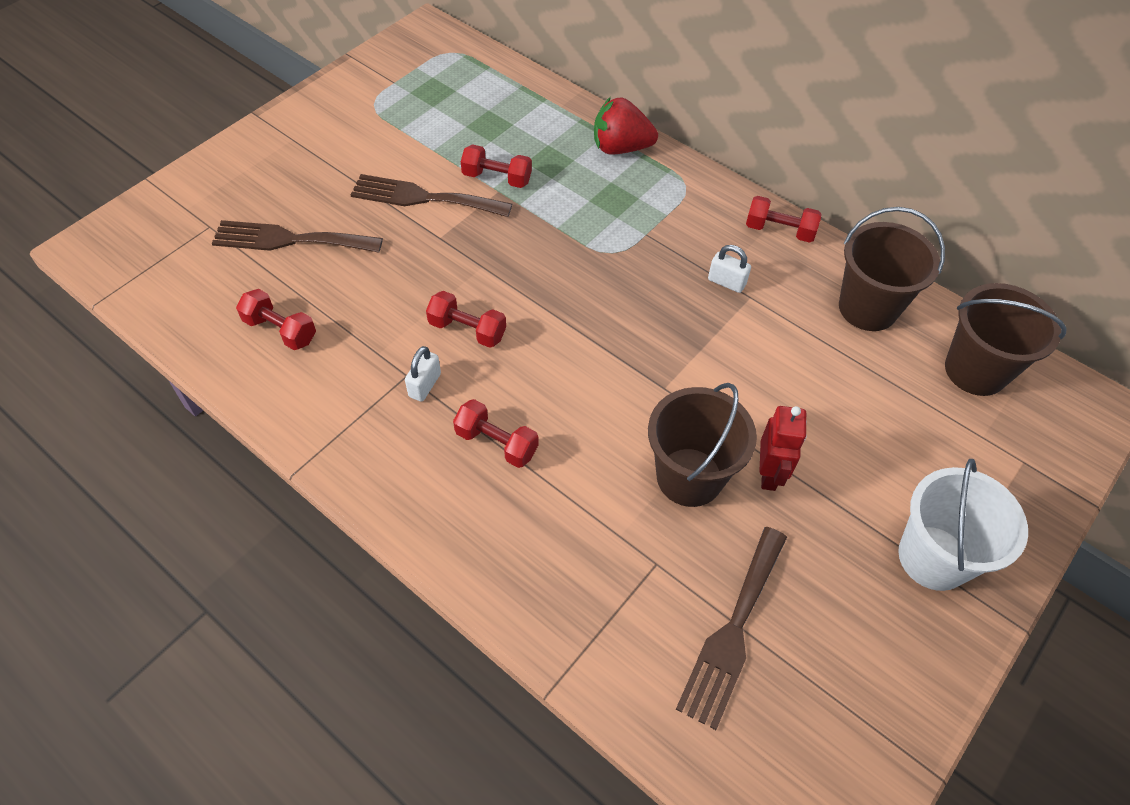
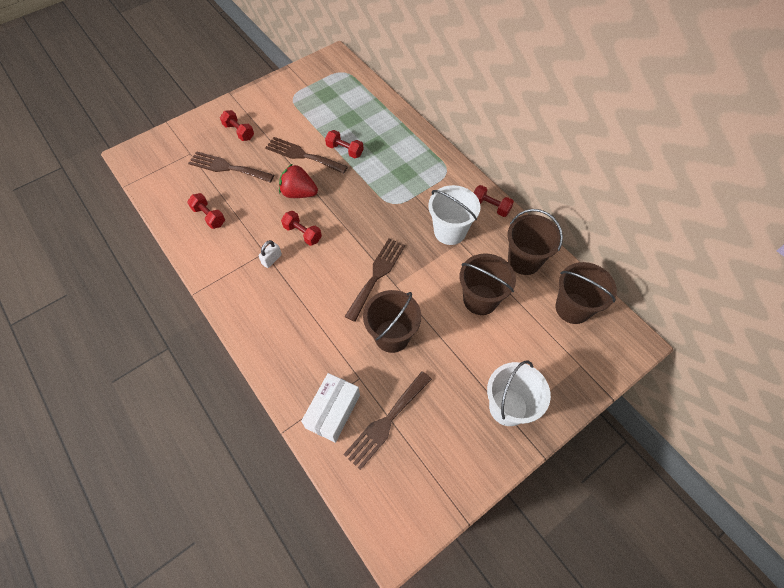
camera: 15 degrees right, 5 degrees up
red dumbbell [453,399,538,468] -> red dumbbell moved to [220,110,254,141]
red strawberry [594,97,658,155] -> red strawberry moved to [279,163,318,198]
white padlock [708,245,751,293] -> white bucket [428,185,480,245]
red robot [759,406,807,491] -> none
none -> white box [301,373,360,443]
none -> brown fork [344,239,405,322]
none -> brown bucket [460,253,516,315]

